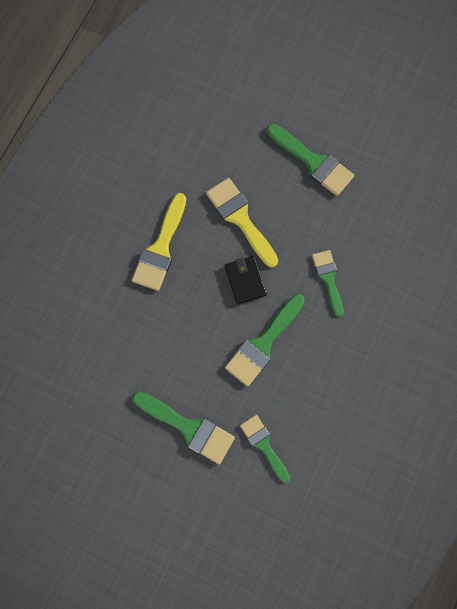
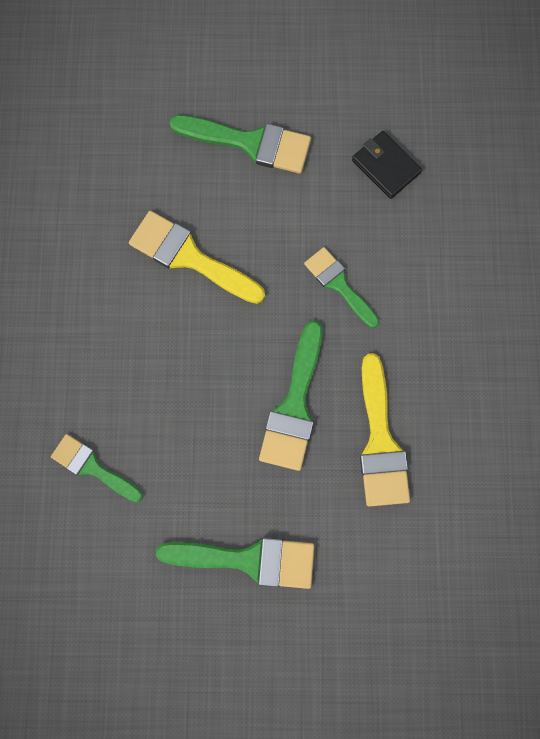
camera: 25 degrees left, 0 degrees up
yellow brush [132,193,186,291] -> yellow brush moved to [360,353,410,507]
black wallet [225,256,267,304] -> black wallet moved to [352,131,422,199]
green brush [240,415,290,483] -> green brush moved to [51,434,143,502]

